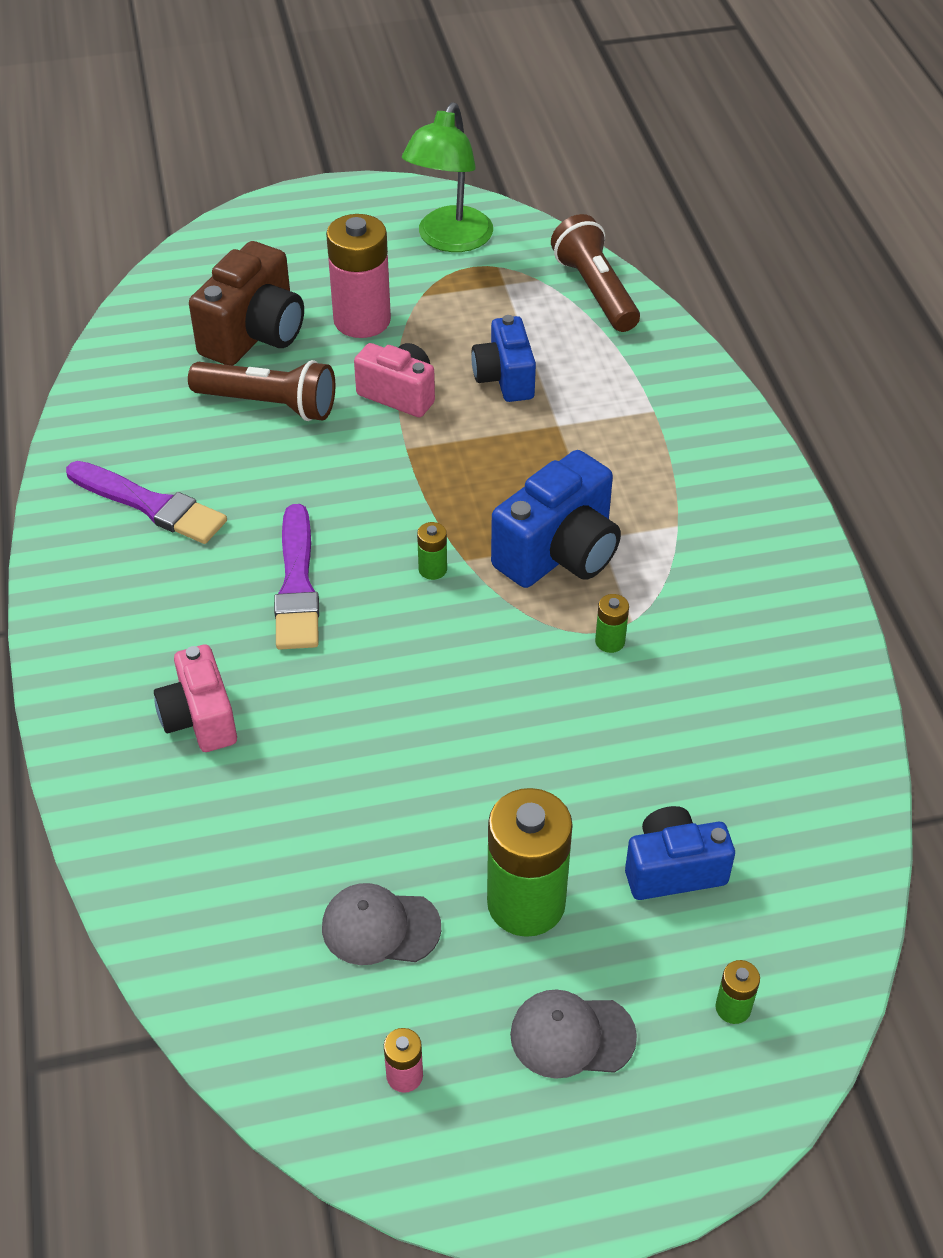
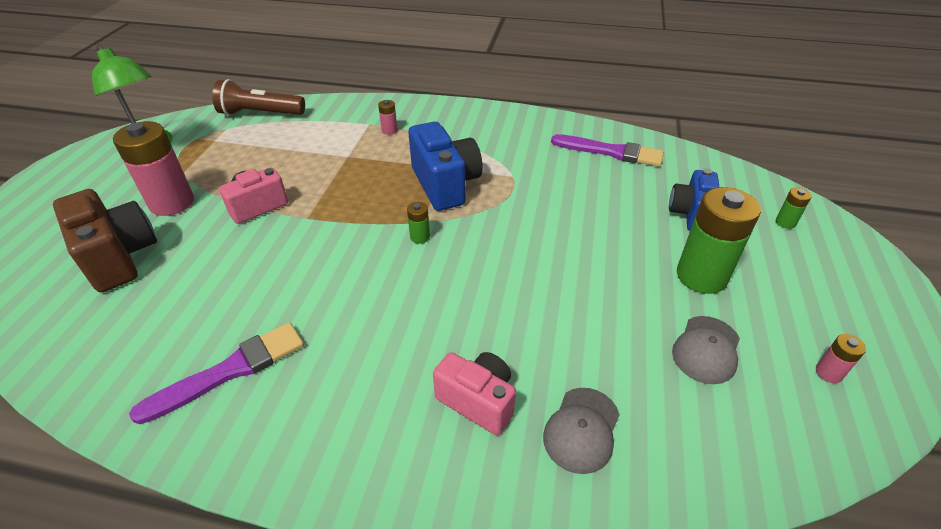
camera: 65 degrees left, 5 degrees down
pink camera [154,644,237,752] -> pink camera turned 150 degrees counterclockwise [433,352,516,435]
brown flashlight [188,360,335,421] -> none
purple brush [274,504,319,650] -> purple brush moved to [551,134,664,167]
blue camera [472,315,536,402] -> none
grey cap [510,989,637,1079] -> grey cap moved to [543,388,620,474]
green battery [595,594,629,653] -> none
none -> pink battery [378,100,398,135]

